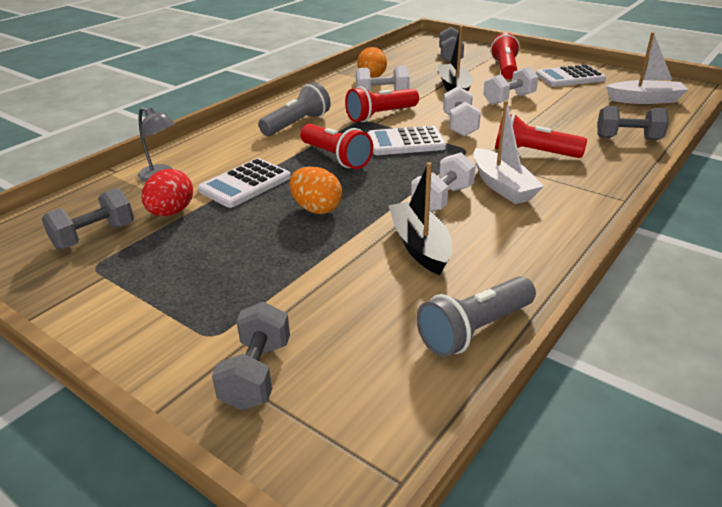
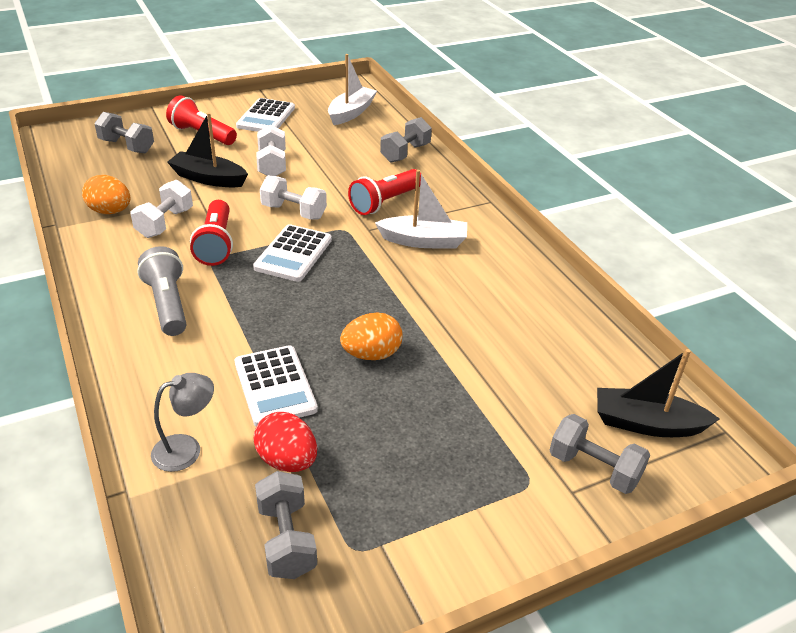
camera: 65 degrees left, 5 degrees up
red flashlight [300,124,373,169] -> none
black boat [388,162,452,275] -> black boat moved to [597,349,720,437]
white dumbbell [411,152,475,212] -> none
grey flashlight [416,276,536,357] -> none

